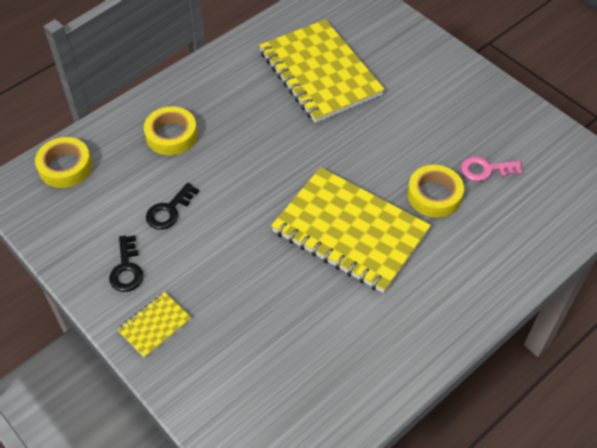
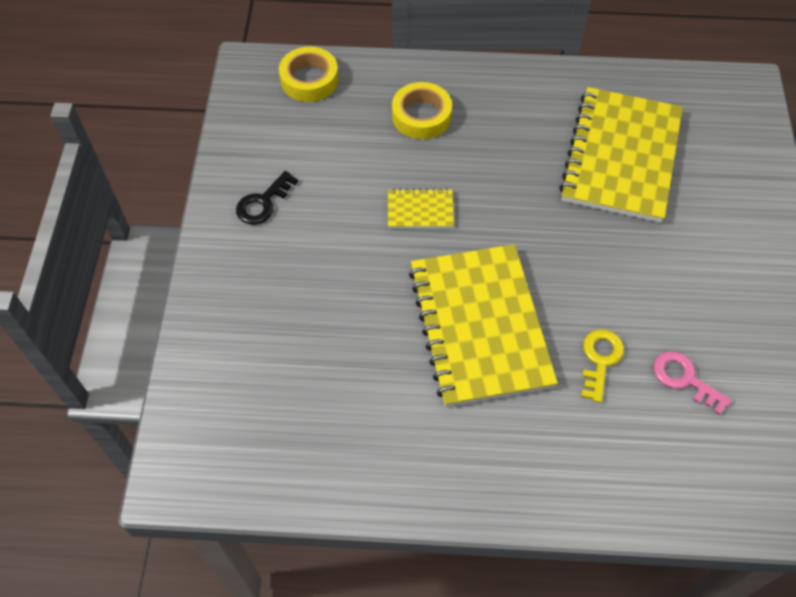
camera: 45 degrees right, 5 degrees up
yellow notebook [117,292,192,358] -> yellow notebook moved to [388,188,454,228]
black key [146,183,199,230] -> none
yellow tape [407,165,464,218] -> yellow key [581,329,624,403]

